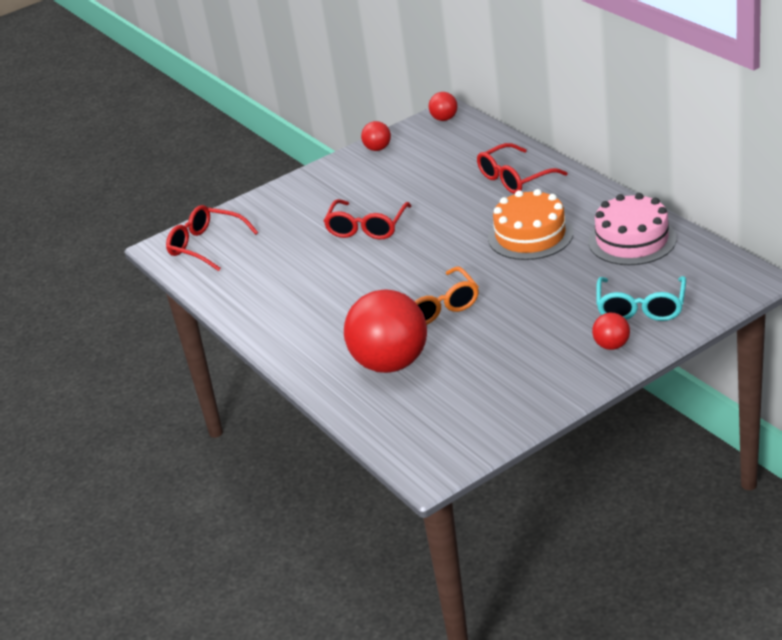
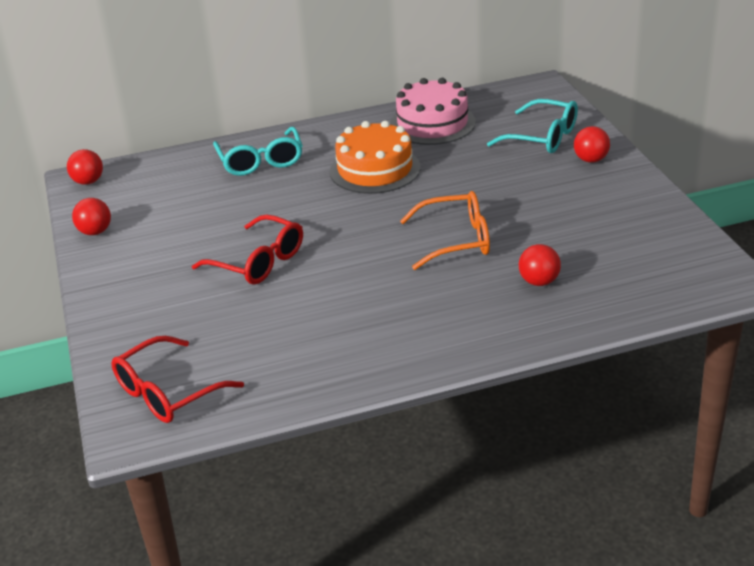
camera: 75 degrees left, 0 degrees up
red ball [344,289,427,373] -> red ball [519,244,561,286], size x0.44
red glasses [477,143,568,194] -> turquoise glasses [213,127,303,176]

